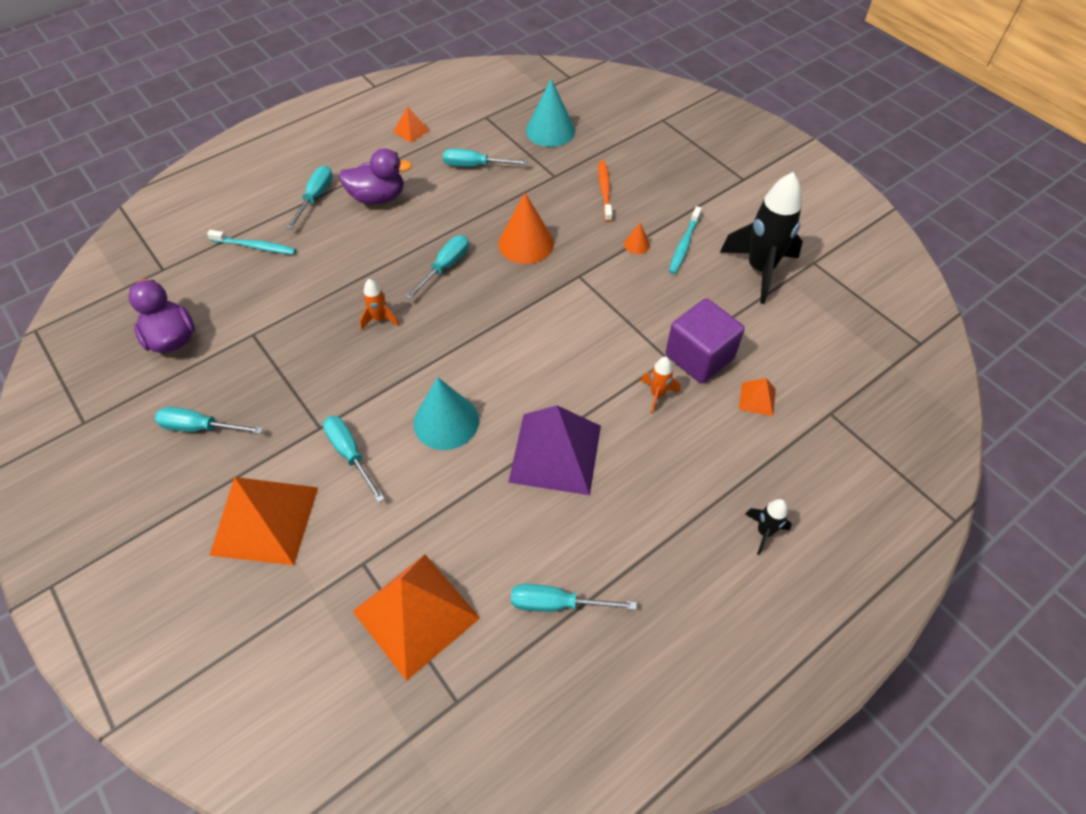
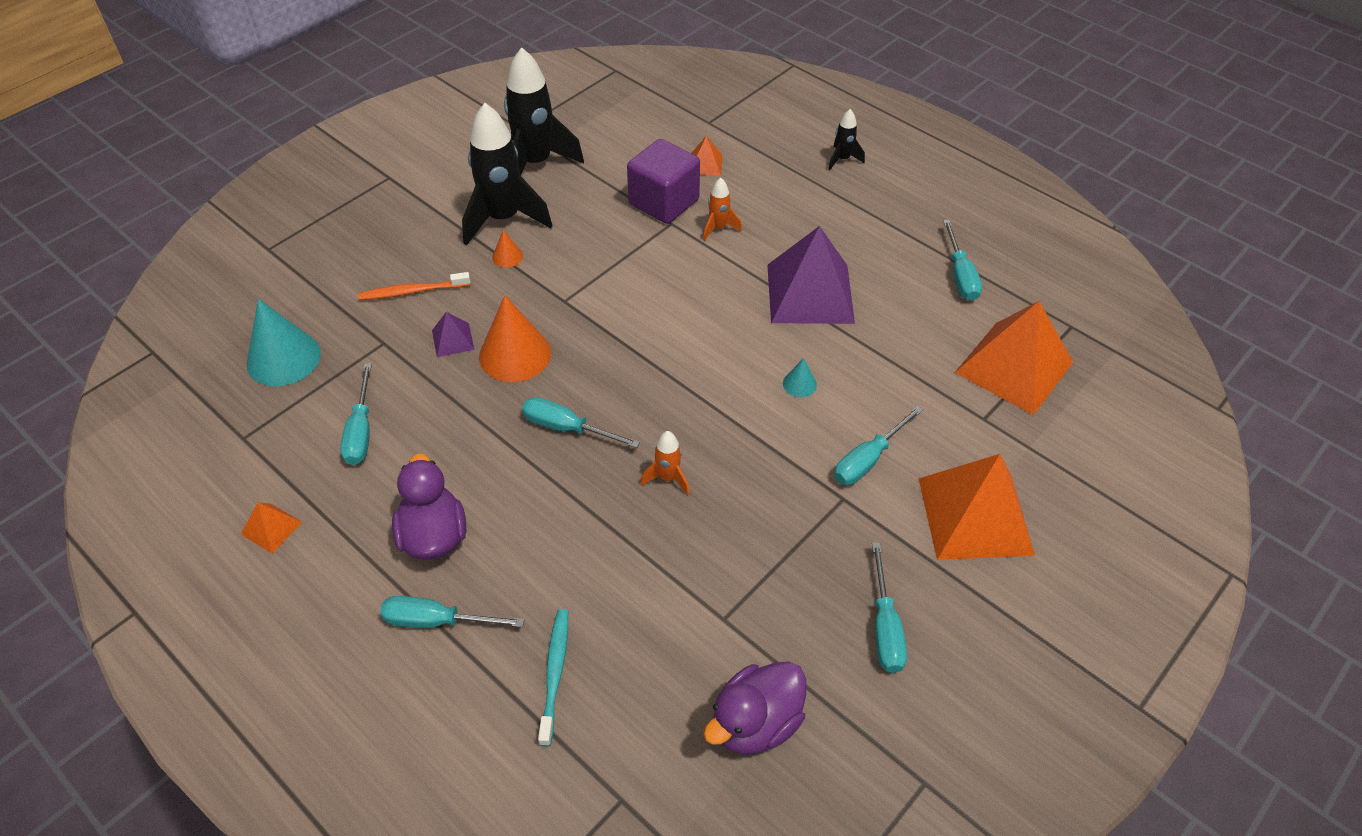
camera: 100 degrees left, 5 degrees down
turquoise cone [414,377,479,450] -> turquoise cone [783,358,817,397], size x0.46
turquoise toothbrush [669,206,702,274] -> black rocket [462,103,552,246]
none -> purple pyramid [432,312,475,357]

